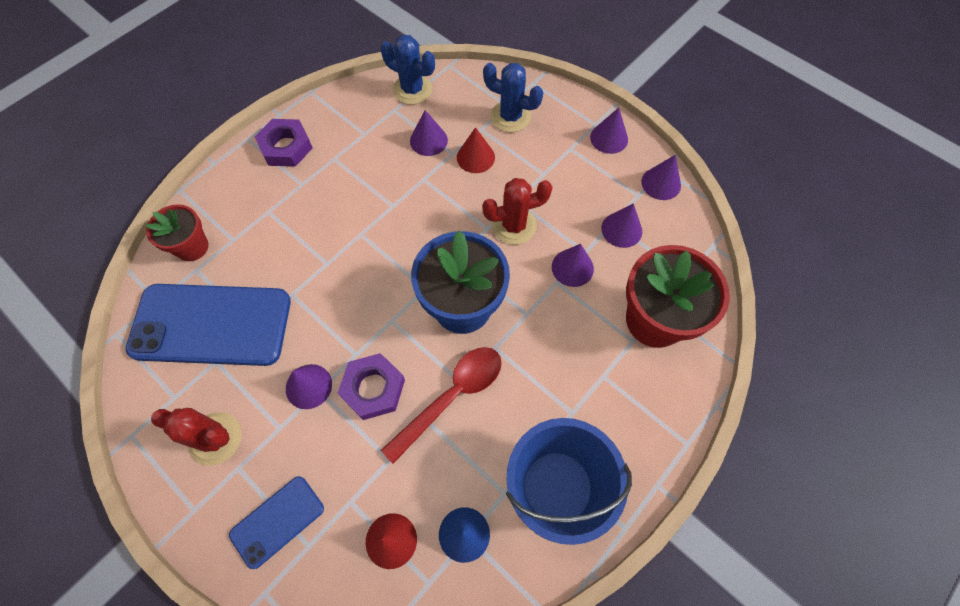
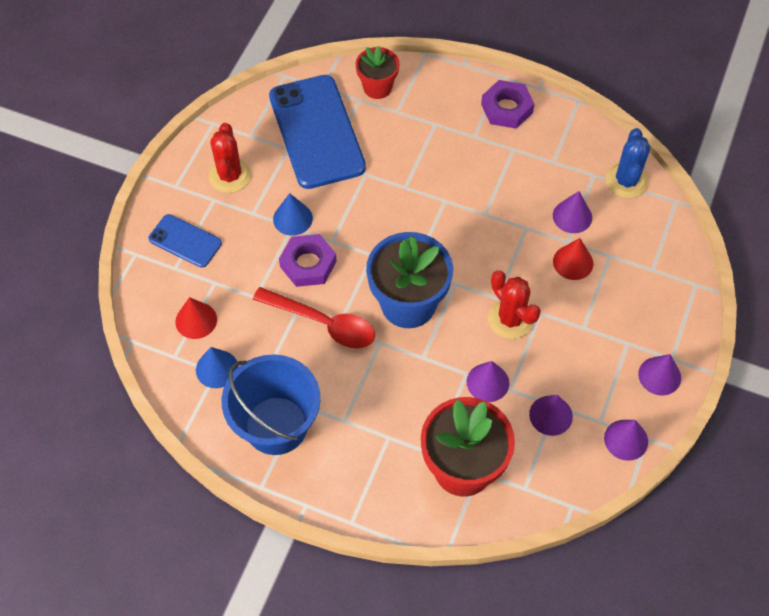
camera: 70 degrees right, 5 degrees down
purple cone [286,364,332,409] -> blue cone [273,193,313,236]
blue cactus [483,63,543,132] -> none

